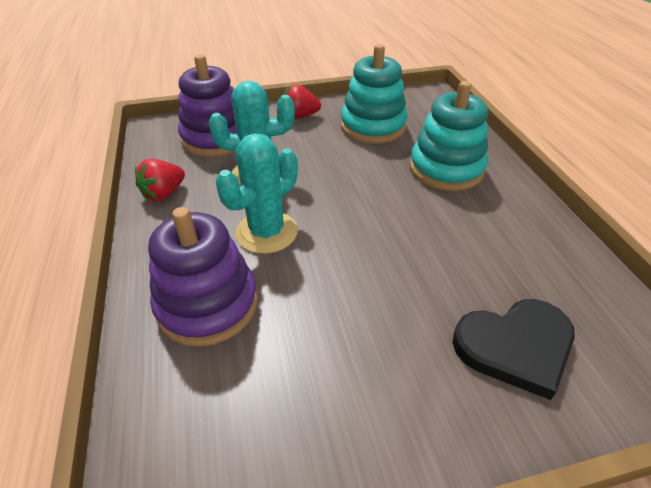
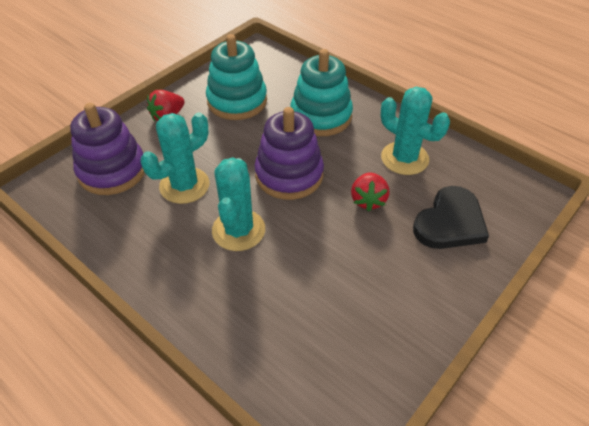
camera: 35 degrees left, 5 degrees up
red strawberry [135,159,185,201] -> red strawberry moved to [351,172,390,212]
purple stacking toy [148,207,258,347] -> purple stacking toy moved to [255,107,324,200]
none -> turquoise cactus [381,87,450,175]

